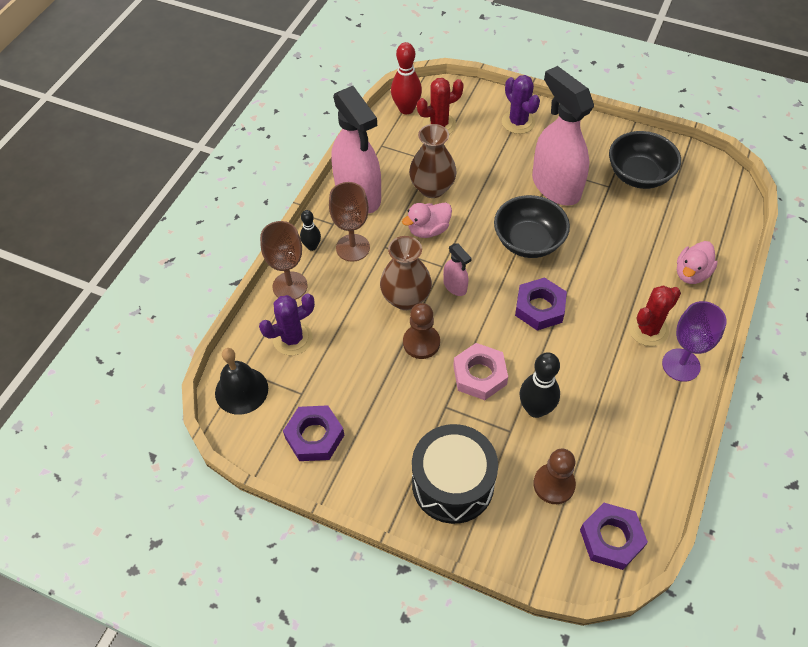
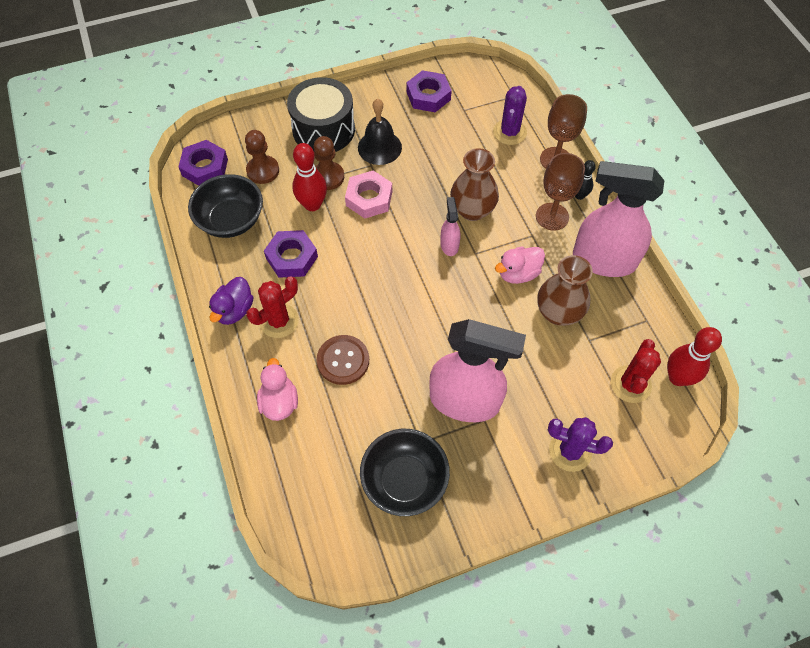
camera: 135 degrees right, 5 degrees up
black bell [215,348,268,415] -> black bell moved to [358,99,402,165]
pink duck [402,202,452,238] -> pink duck turned 135 degrees counterclockwise [495,247,545,284]
brown pawn [403,303,440,359] -> brown pawn moved to [314,136,344,190]
pink spray bottle [443,243,472,296] -> pink spray bottle turned 75 degrees clockwise [440,197,460,256]
black bowl [494,195,570,258] -> black bowl moved to [188,174,263,238]
purple nut [515,277,567,331] -> purple nut moved to [264,230,318,278]
black bowling pin [520,352,560,418] -> red bowling pin [292,143,327,211]
red cactus [629,285,681,346] -> red cactus turned 45 degrees clockwise [246,276,299,338]
purple goblet [662,301,727,382] -> purple duck [209,277,253,325]
none -> brown button [317,335,369,385]

